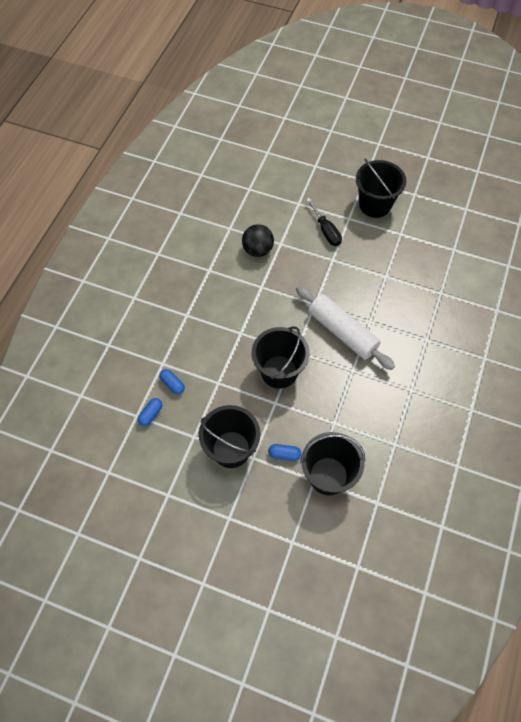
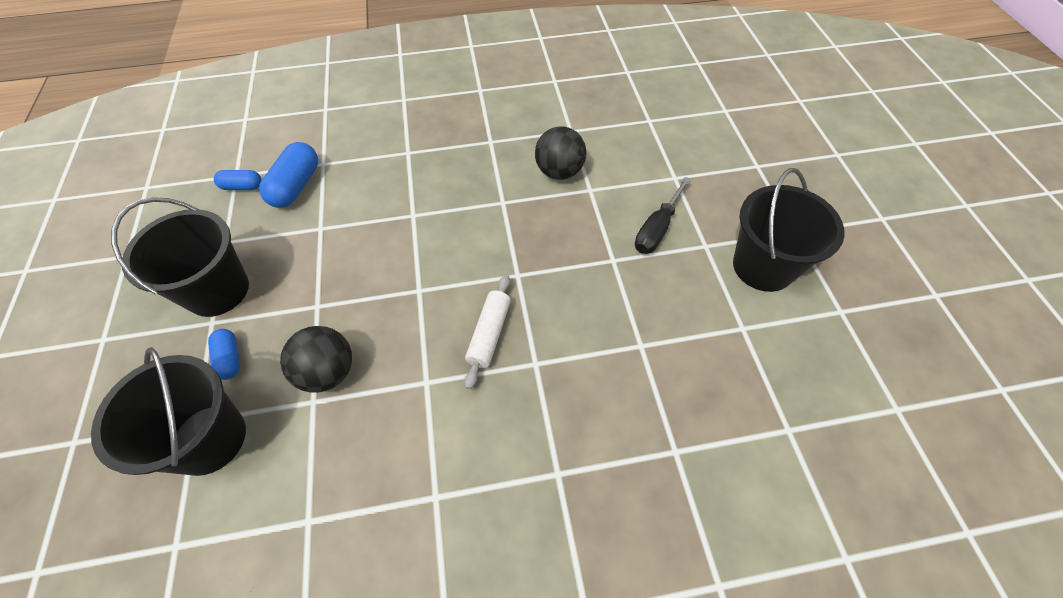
camera: 60 degrees right, 5 degrees down
blue capsule [159,369,185,394] -> blue capsule [259,142,318,208], size x1.70
black bucket [252,326,310,389] -> none
white rolling pin [296,285,395,370] -> white rolling pin [464,275,511,389], size x0.56
none -> black ball [280,326,352,393]

